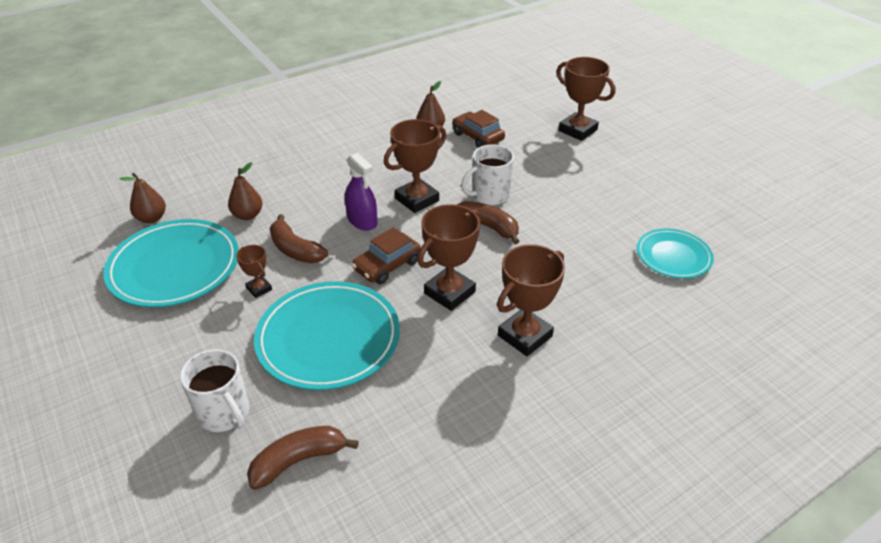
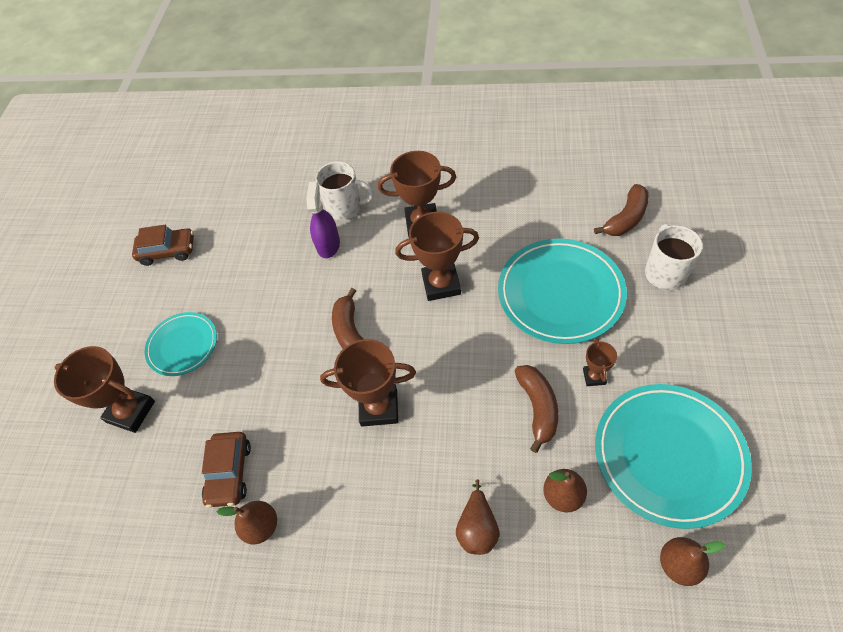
camera: 135 degrees left, 15 degrees up
brown banana [247,426,359,490] -> brown banana turned 60 degrees counterclockwise [594,184,649,236]
purple spray bottle [345,153,377,231] -> purple spray bottle moved to [306,182,340,258]
brown car [352,227,421,284] -> brown car moved to [132,225,194,266]
white mug [461,144,514,205] -> white mug moved to [315,161,374,220]
brown trophy [557,57,615,141] -> brown trophy turned 60 degrees counterclockwise [54,346,155,433]
turquoise plate [637,228,714,279] -> turquoise plate moved to [145,312,217,376]
none -> brown pear [456,479,500,555]

